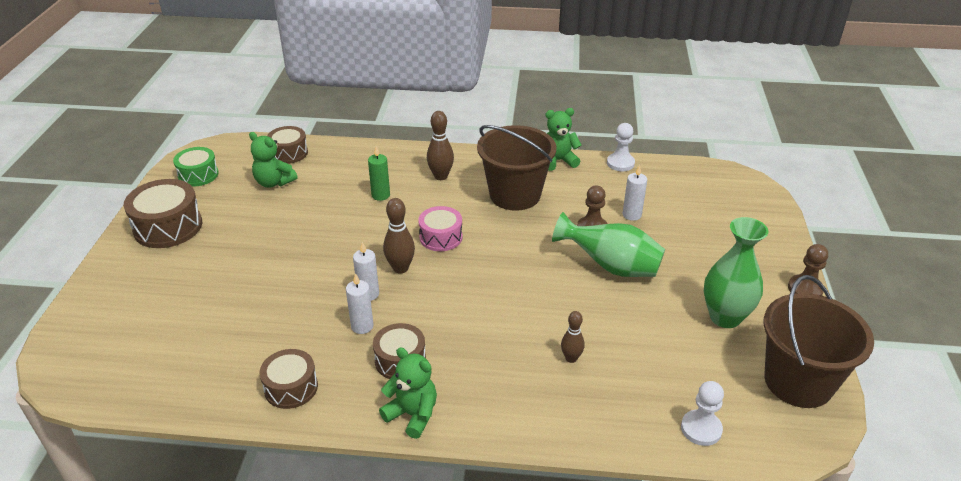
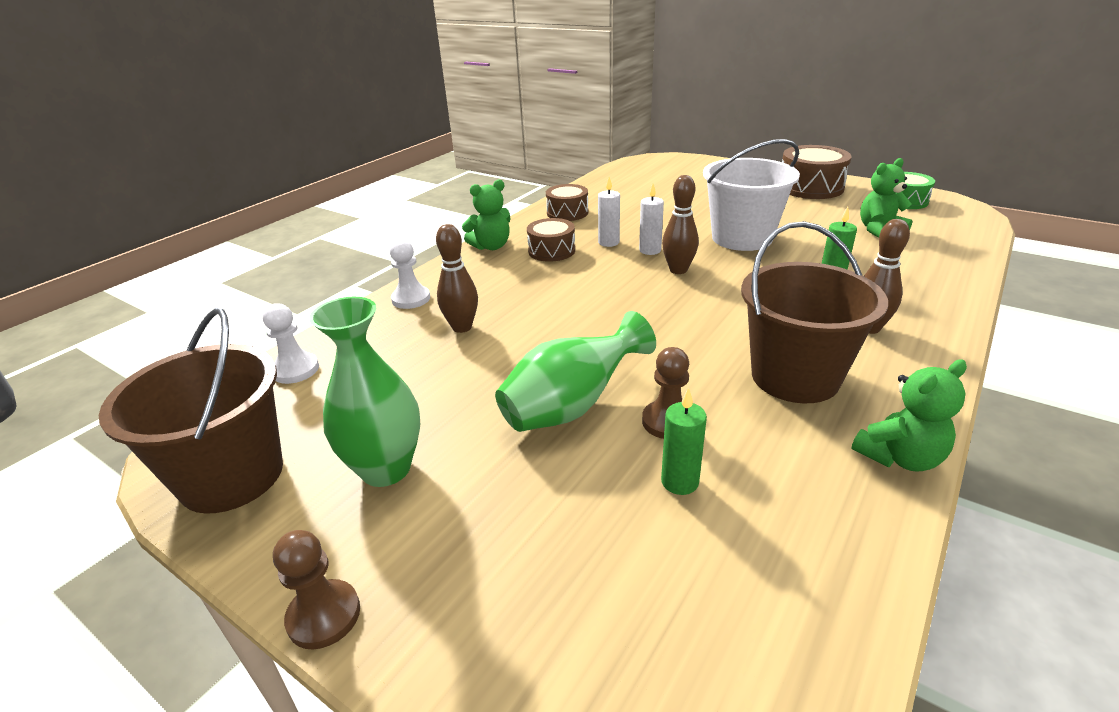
camera: 120 degrees right, 5 degrees down
brown drum [267,126,308,164] -> none
pink drum [418,206,463,251] -> none
green teddy bear [546,108,582,171] -> green teddy bear turned 45 degrees clockwise [852,359,967,472]
brown bowling pin [561,311,585,363] -> brown bowling pin [436,224,478,333], size x1.51
white pawn [607,123,635,171] -> white pawn moved to [389,239,430,309]
white candle [623,165,647,221] -> green candle [661,387,707,495]
none -> white bucket [703,139,800,251]

